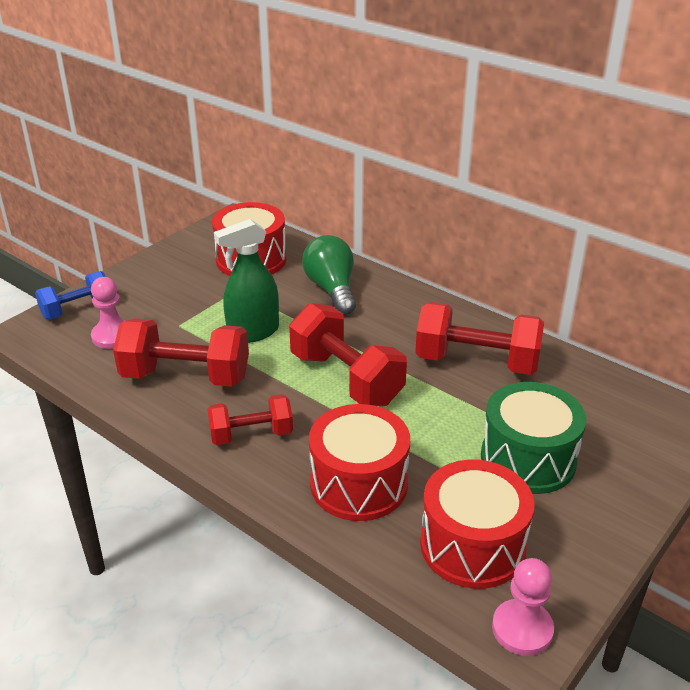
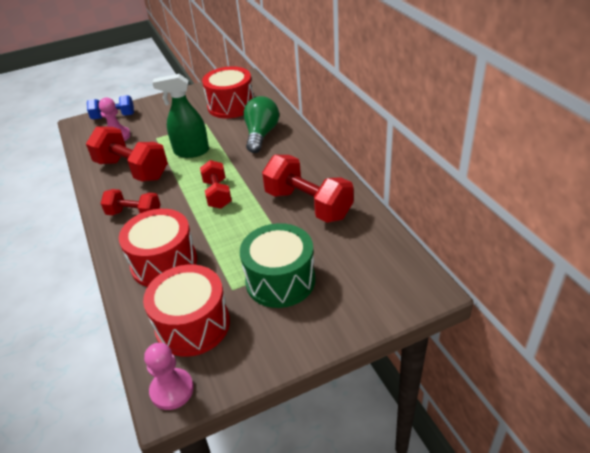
camera: 30 degrees right, 5 degrees up
red dumbbell [289,303,407,406] -> red dumbbell [200,160,232,209], size x0.61

